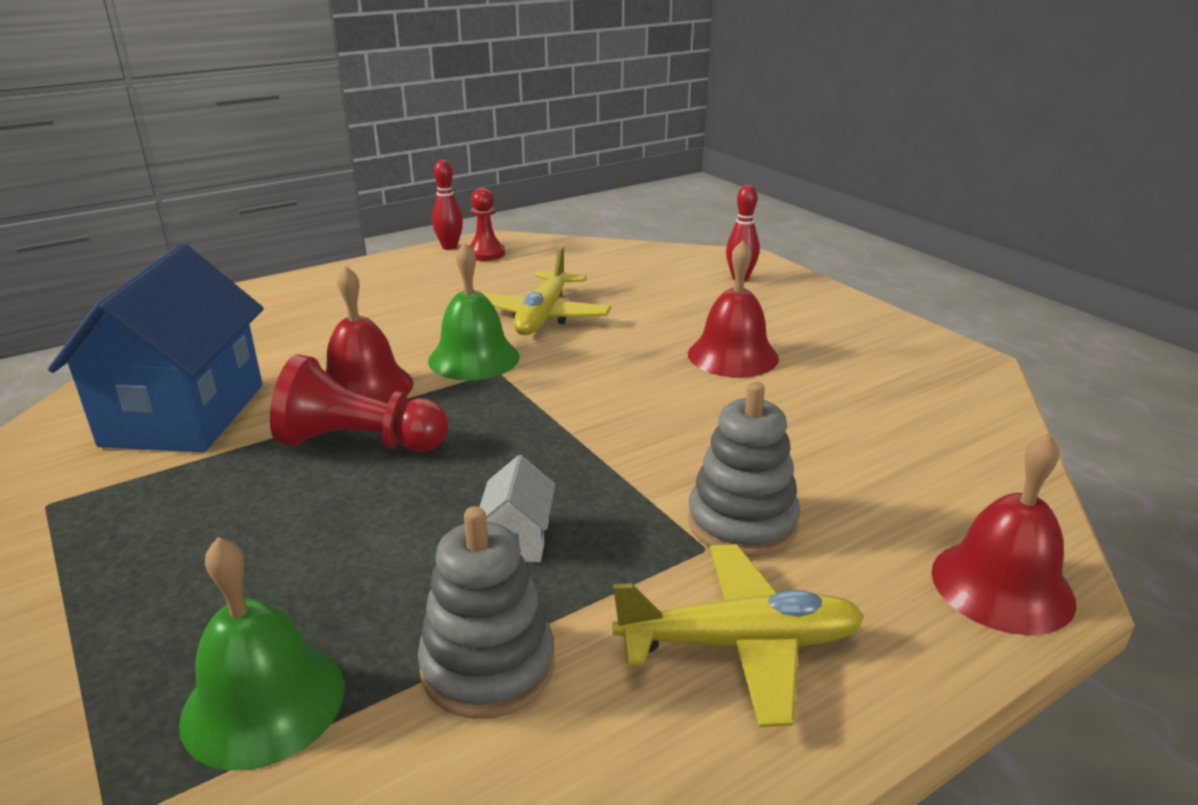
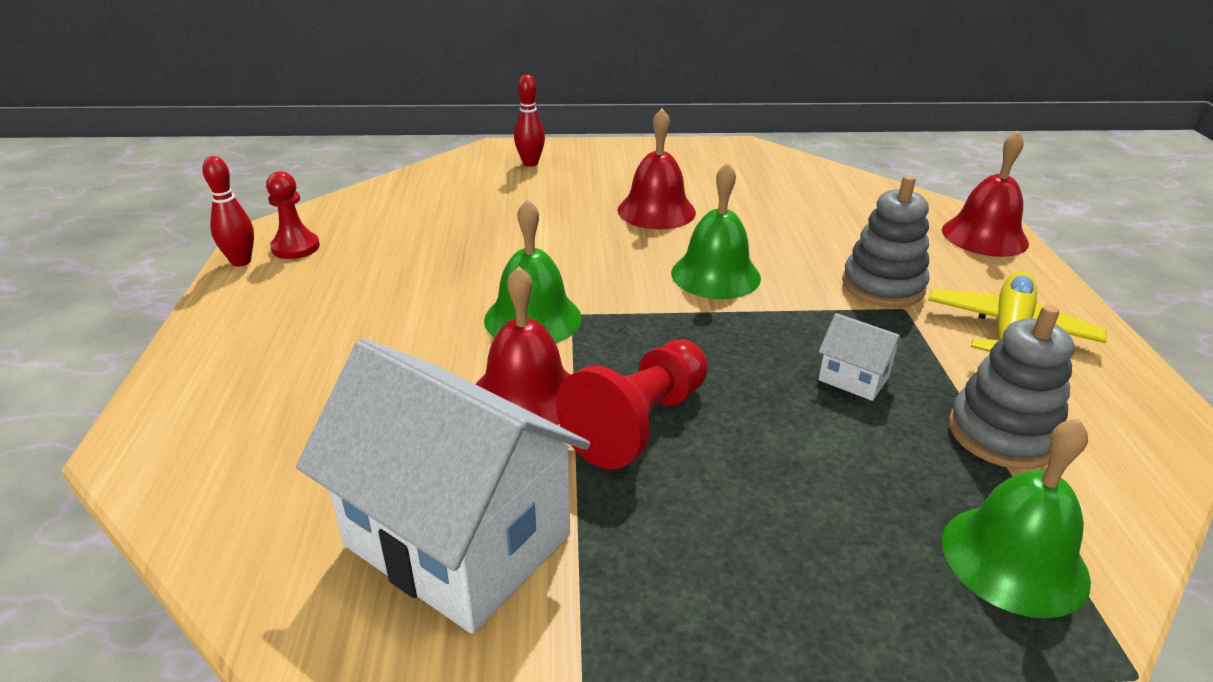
camera: 60 degrees left, 5 degrees up
blue house [48,244,264,452] -> white house [296,338,590,634]
yellow plane [481,246,611,335] -> none
none -> green bell [671,162,761,299]

